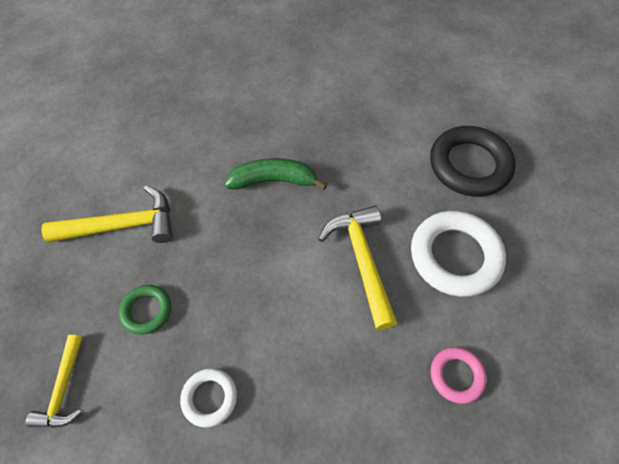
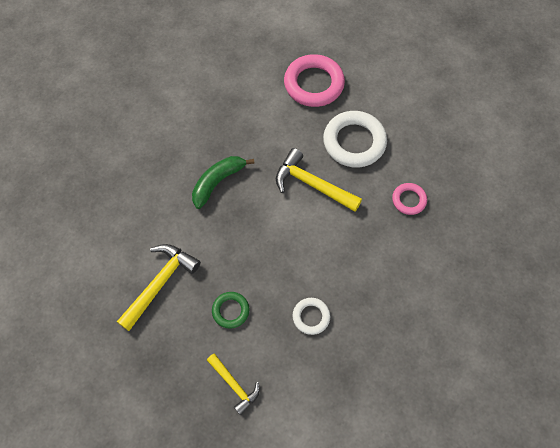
camera: 45 degrees left, 5 degrees up
black ring [430,126,516,197] -> pink ring [284,54,345,107]

